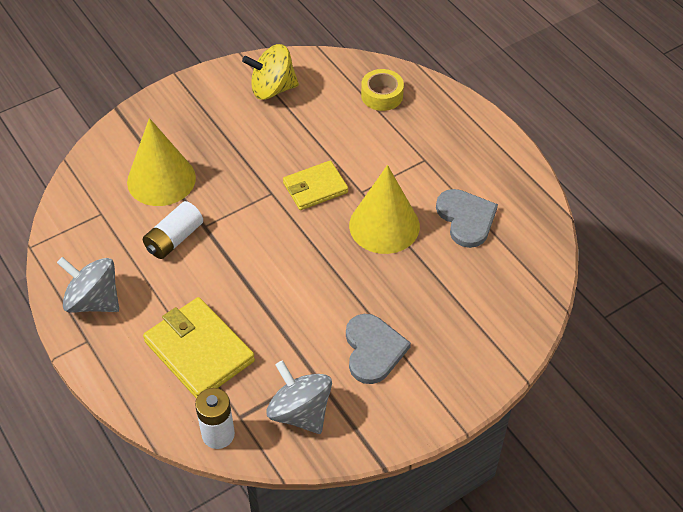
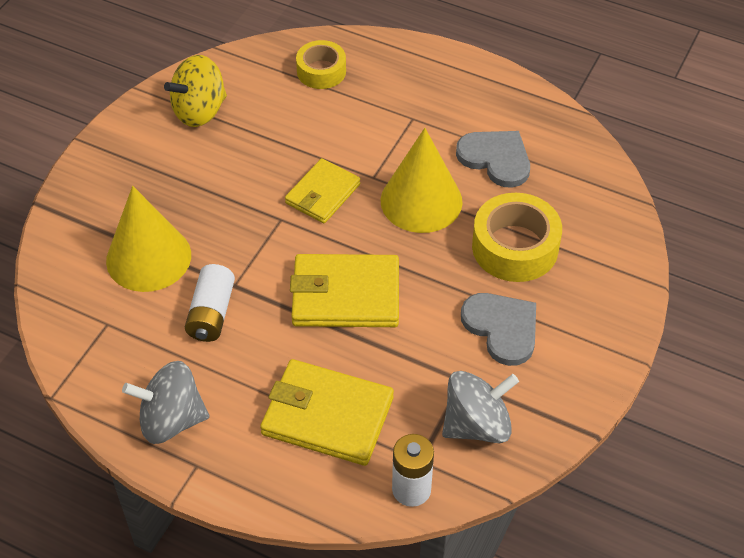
camera: 30 degrees left, 0 degrees up
grey spinning top [266,360,332,434] -> grey spinning top turned 135 degrees clockwise [442,371,519,443]
none -> yellow wallet [290,254,399,327]
none -> yellow tape [472,193,562,282]

